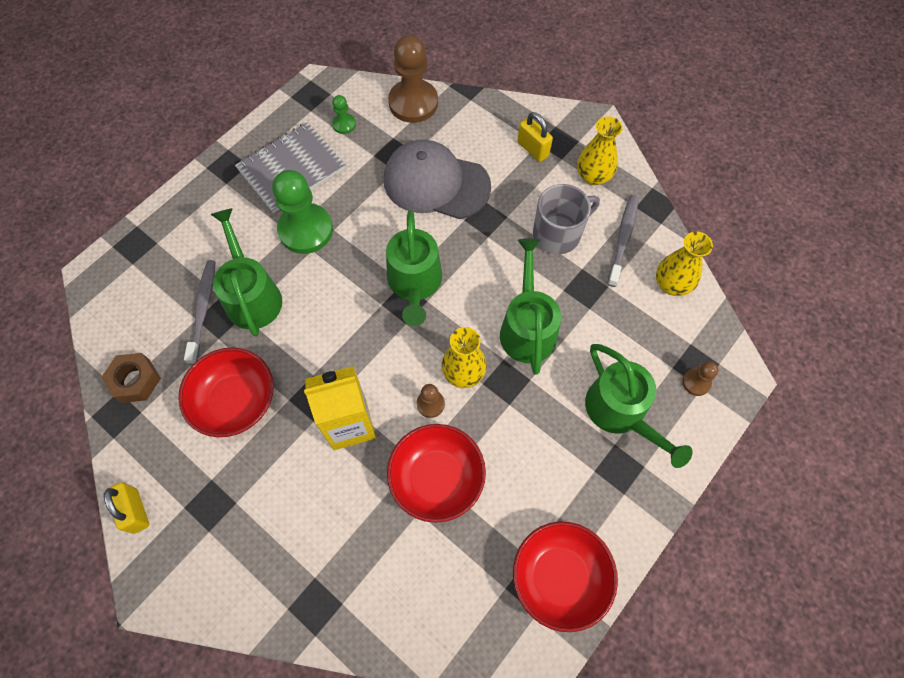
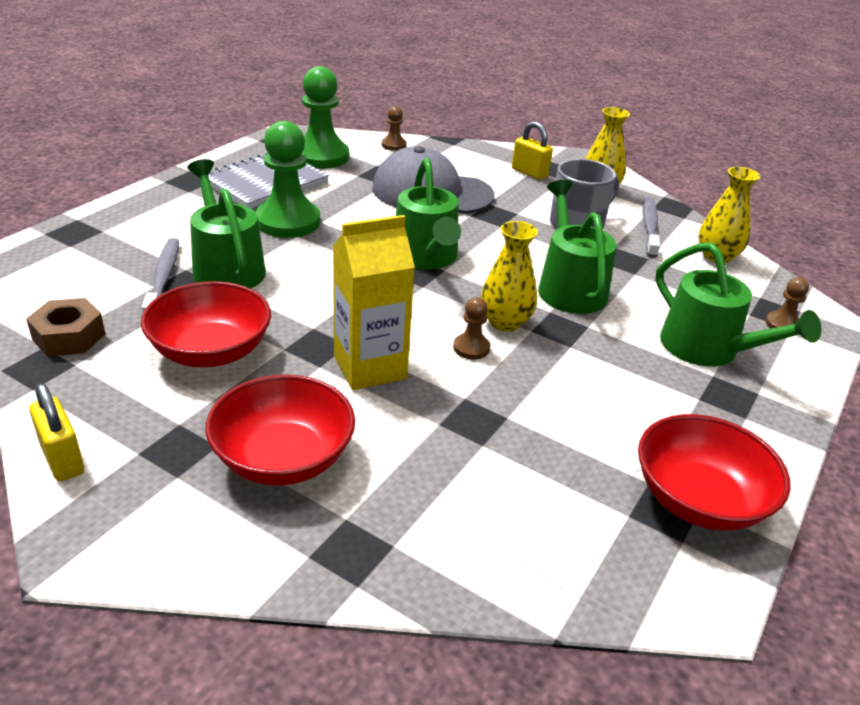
camera: 10 degrees left, 30 degrees down
green pawn [332,95,356,134] -> green pawn [302,66,349,169], size x2.14
red bowl [387,424,486,523] -> red bowl moved to [206,374,355,486]
brown pawn [388,35,438,123] -> brown pawn [382,106,406,151], size x0.47

